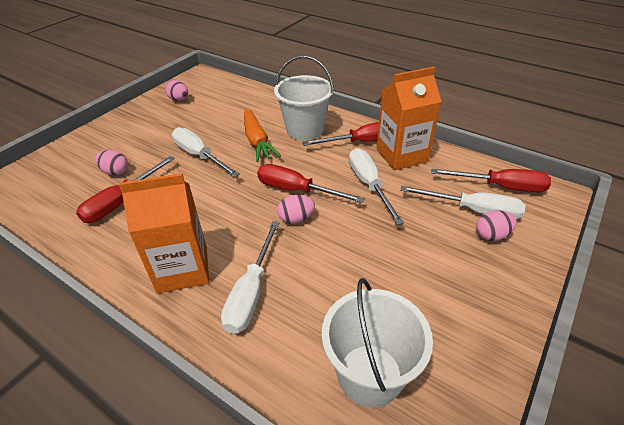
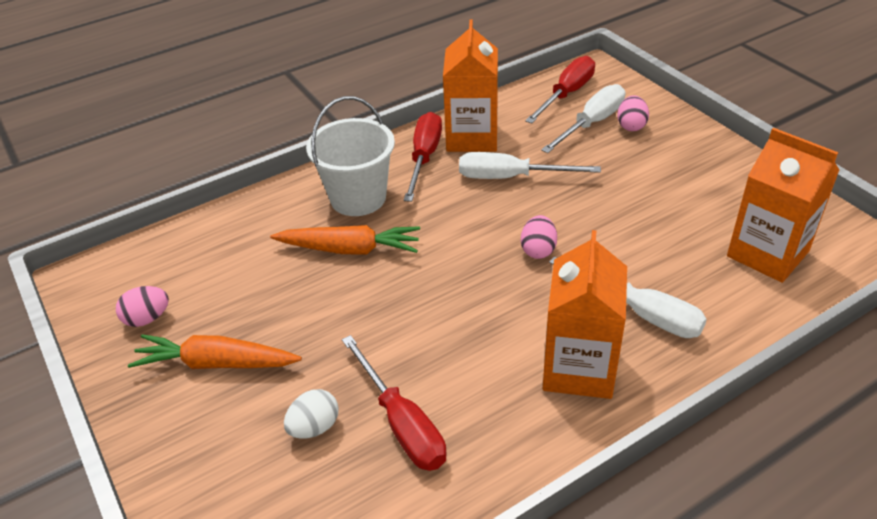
camera: 65 degrees left, 0 degrees up
pink egg [95,150,128,176] -> white egg [284,389,339,439]
white screwdriver [172,127,240,177] -> none
red screwdriver [257,164,365,203] -> none
white bucket [322,278,433,408] -> orange carton [727,128,840,283]
none -> orange carrot [128,334,302,369]

